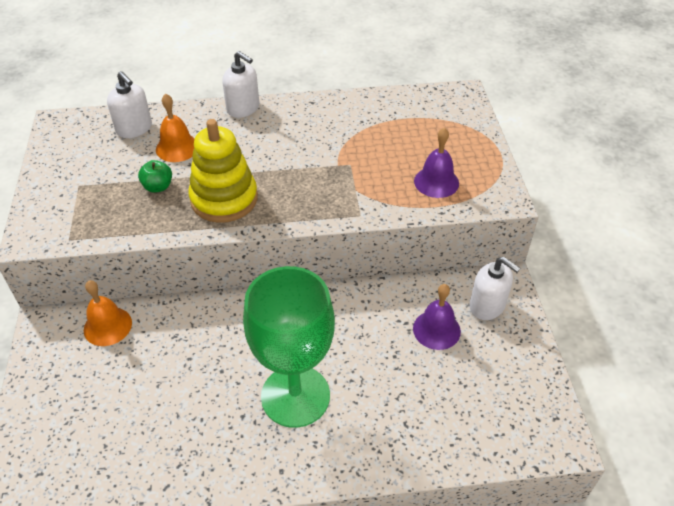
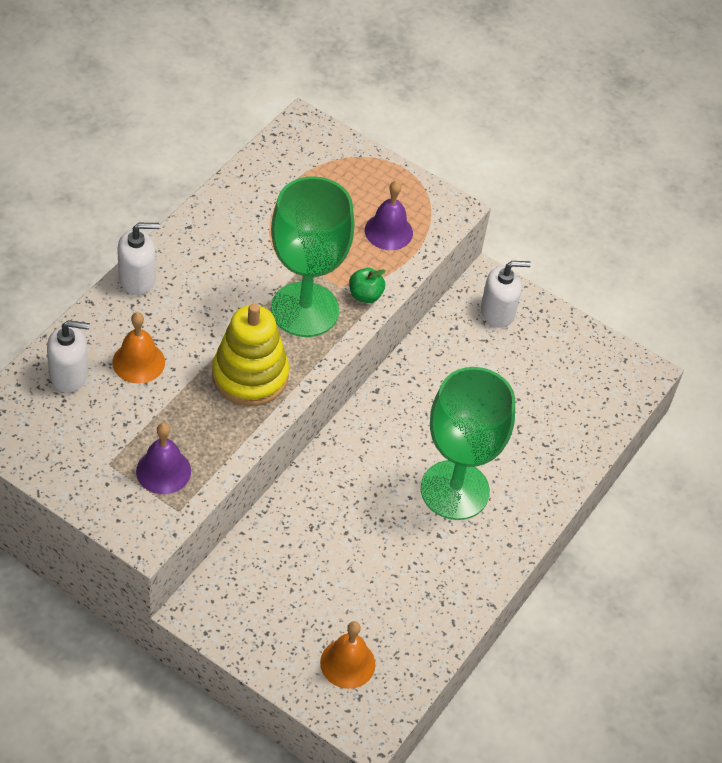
camera: 55 degrees left, 5 degrees up
orange bell [84,280,132,346] -> orange bell moved to [320,621,375,689]
green apple [138,160,172,193] -> green apple moved to [349,268,386,303]
purple bell [413,284,461,350] -> purple bell moved to [136,423,191,494]
none -> green goblet [271,176,355,337]

